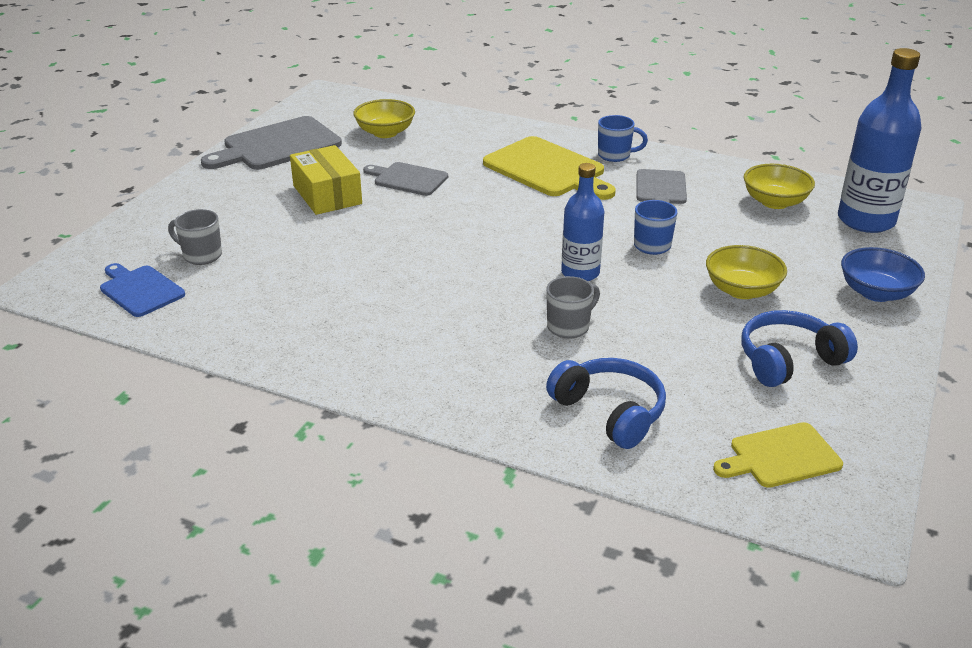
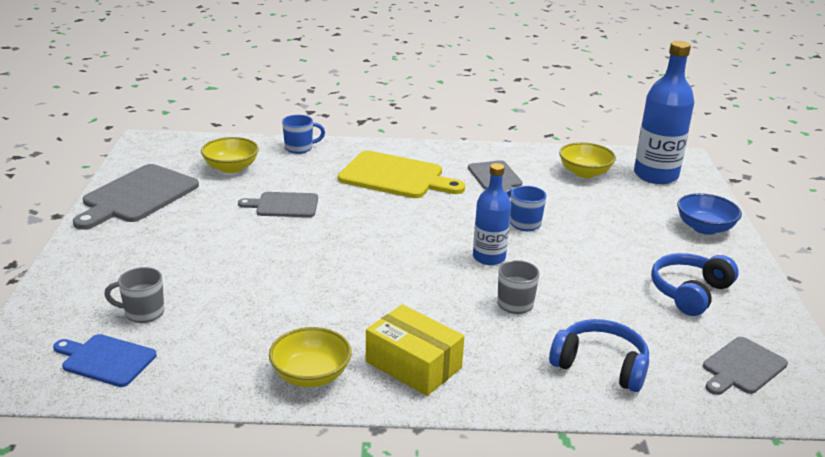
camera: 25 degrees left, 5 degrees down
yellow box [290,145,362,215] -> yellow box moved to [366,304,464,396]
blue mug [598,115,648,162] -> blue mug moved to [282,115,325,154]
yellow bowl [706,245,787,299] -> yellow bowl moved to [269,327,352,387]
yellow cutting board [713,422,843,488] -> grey cutting board [703,337,788,395]

